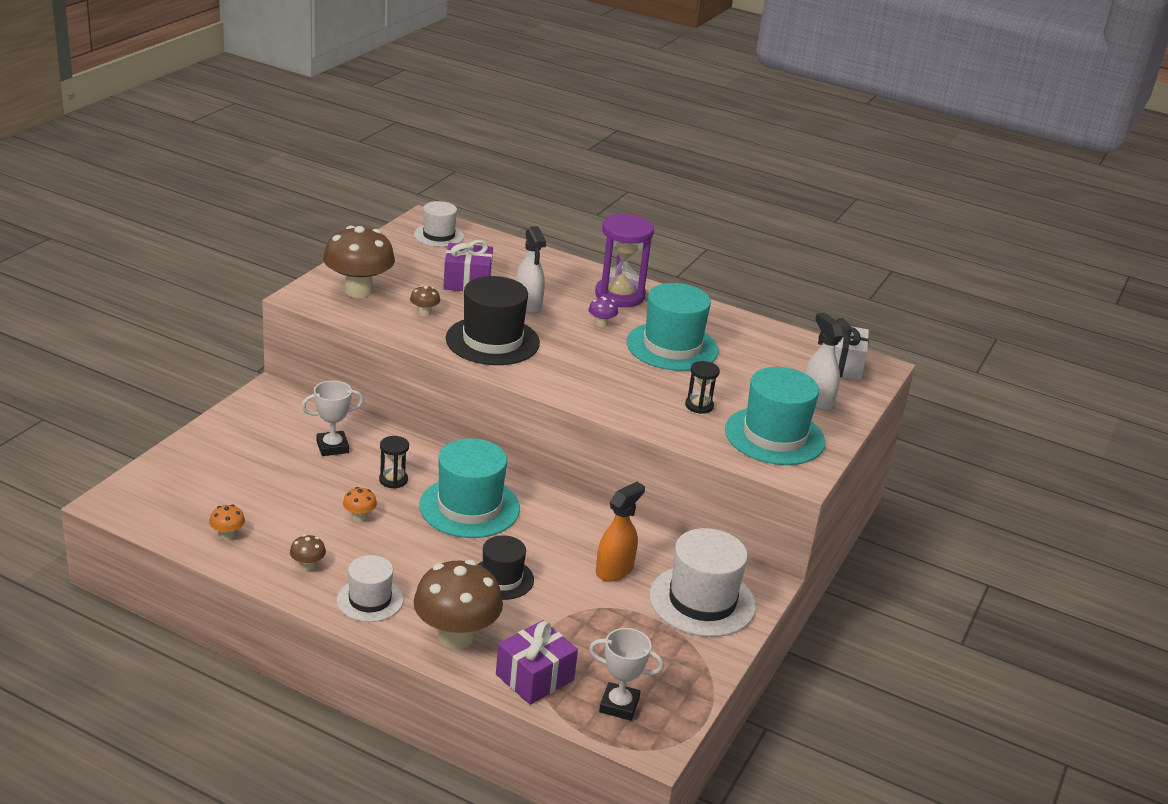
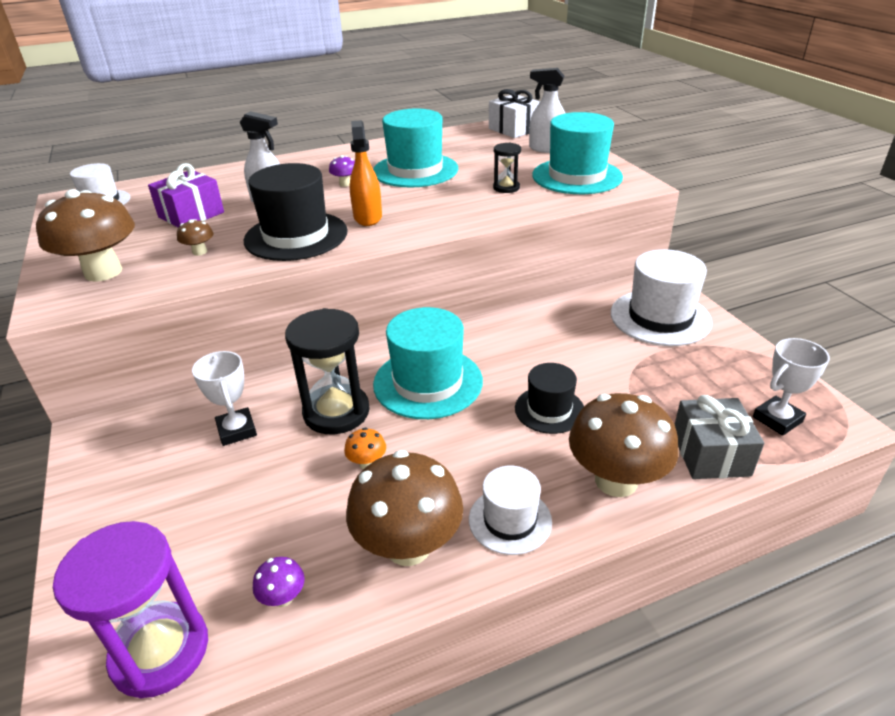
camera: 45 degrees left, 5 degrees up
orange mushroom [209,505,245,540] -> purple mushroom [253,557,305,607]
brown mushroom [290,535,326,571] -> brown mushroom [346,450,463,566], size x2.37
white trophy [301,380,364,456] -> white trophy turned 45 degrees counterclockwise [192,351,257,446]
black hourglass [379,436,409,489] -> black hourglass [285,308,370,435], size x1.98
purple gift [496,620,578,705] -> grey gift [675,395,764,479]
purple hourglass [595,213,654,307] -> purple hourglass moved to [53,521,208,698]
orange spray bottle [596,482,645,582] -> orange spray bottle moved to [350,120,382,226]

